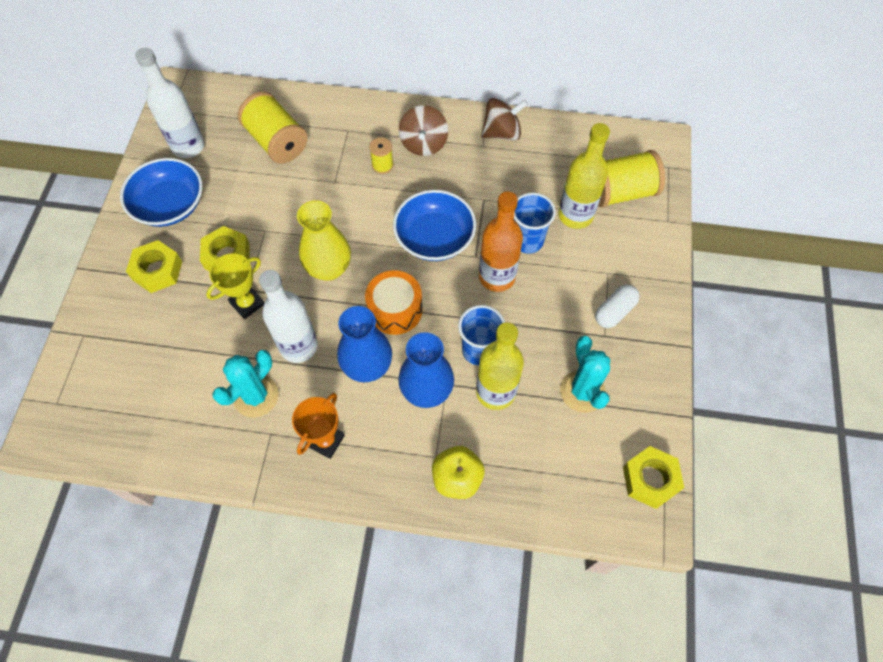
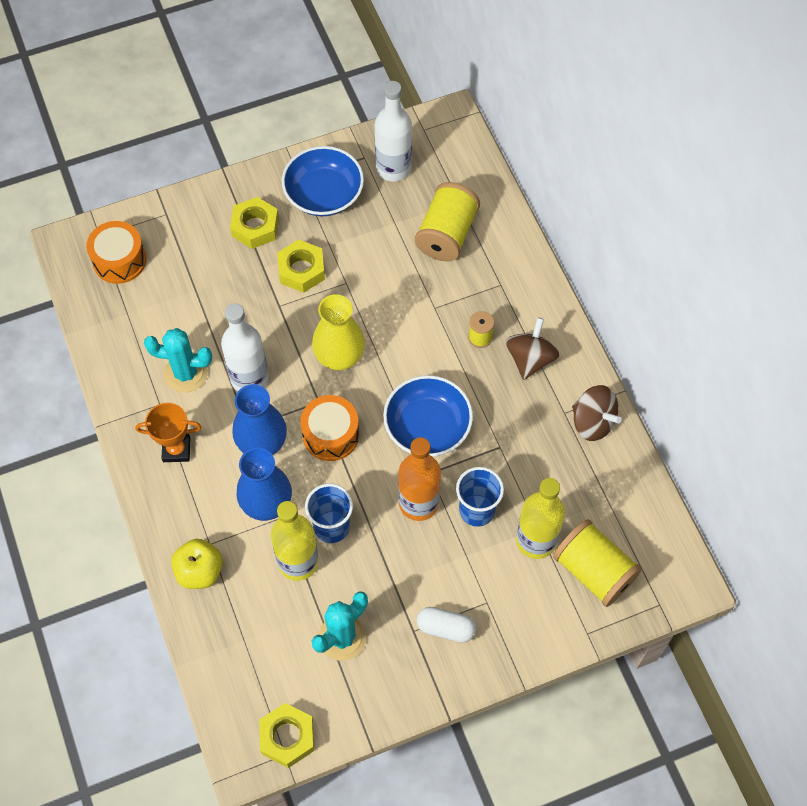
camera: 60 degrees right, 0 degrees up
yellow trophy [206,253,264,319] -> none
brown spinning top [399,105,448,156] -> brown spinning top turned 135 degrees clockwise [505,317,560,380]
none -> orange drum [86,221,146,284]

